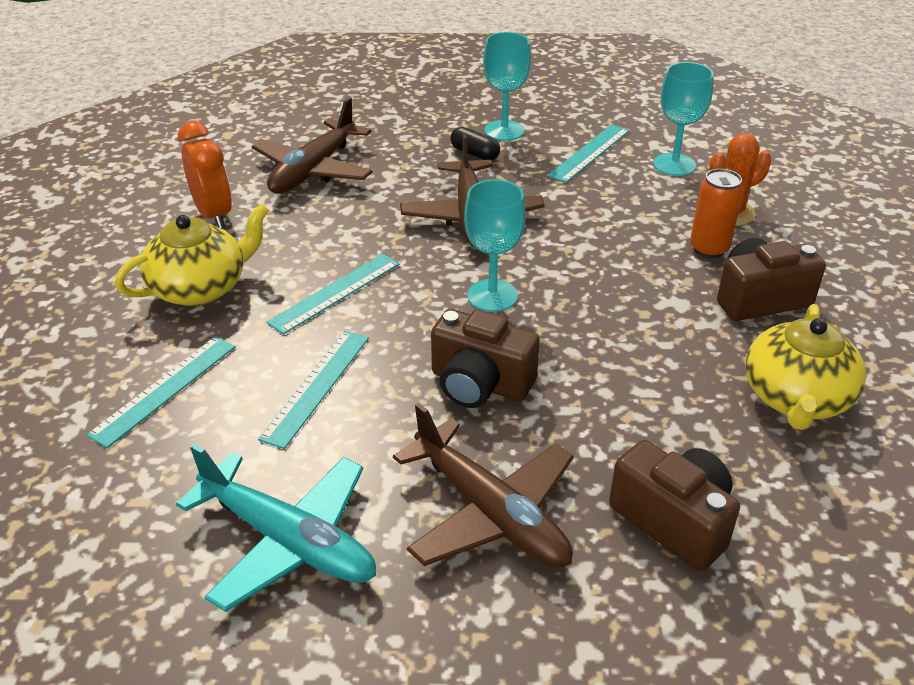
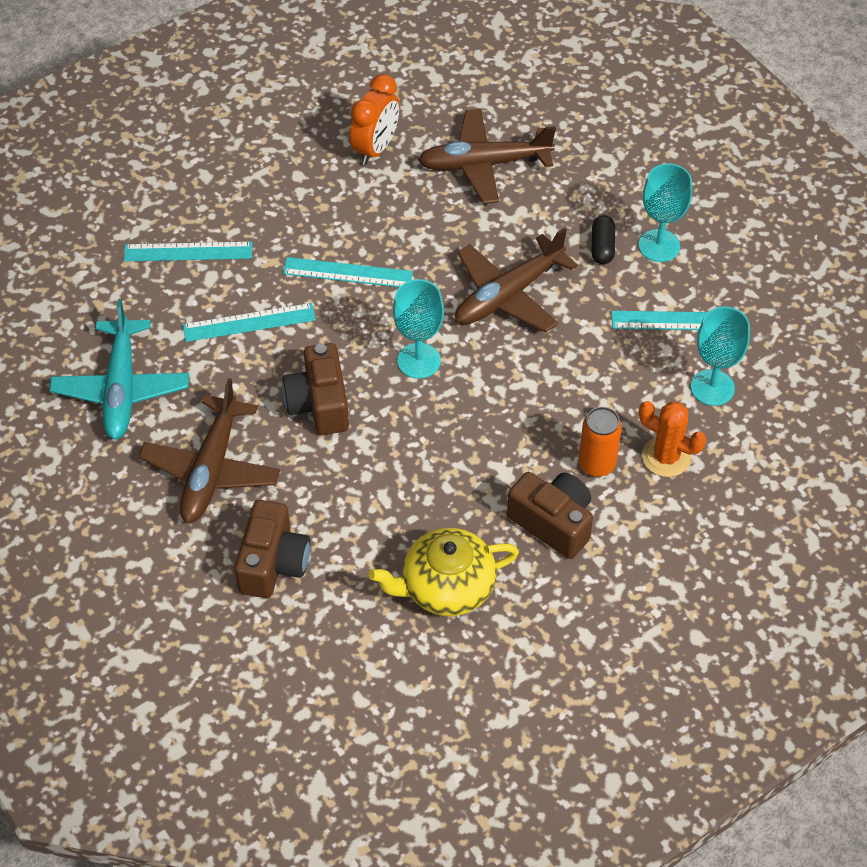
camera: 55 degrees right, 15 degrees up
yellow teapot [115,203,269,306] -> none

